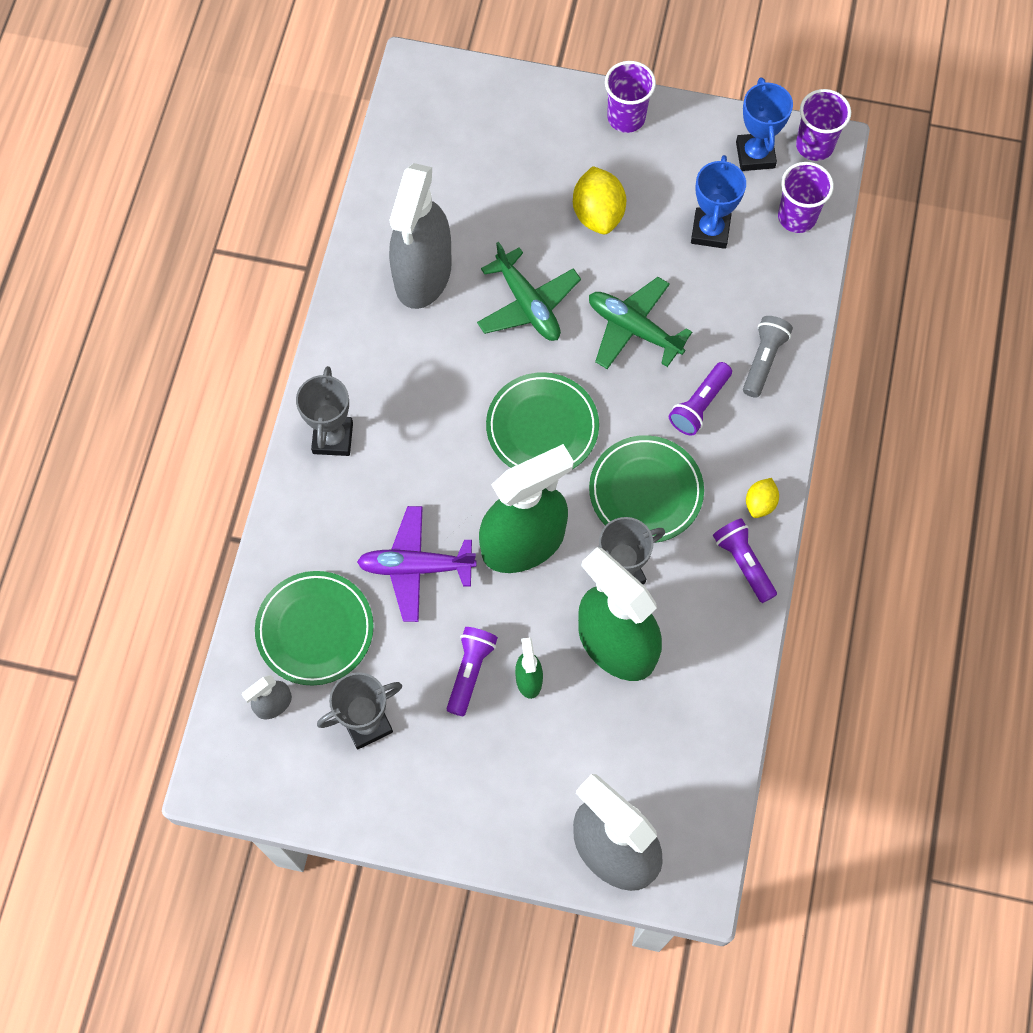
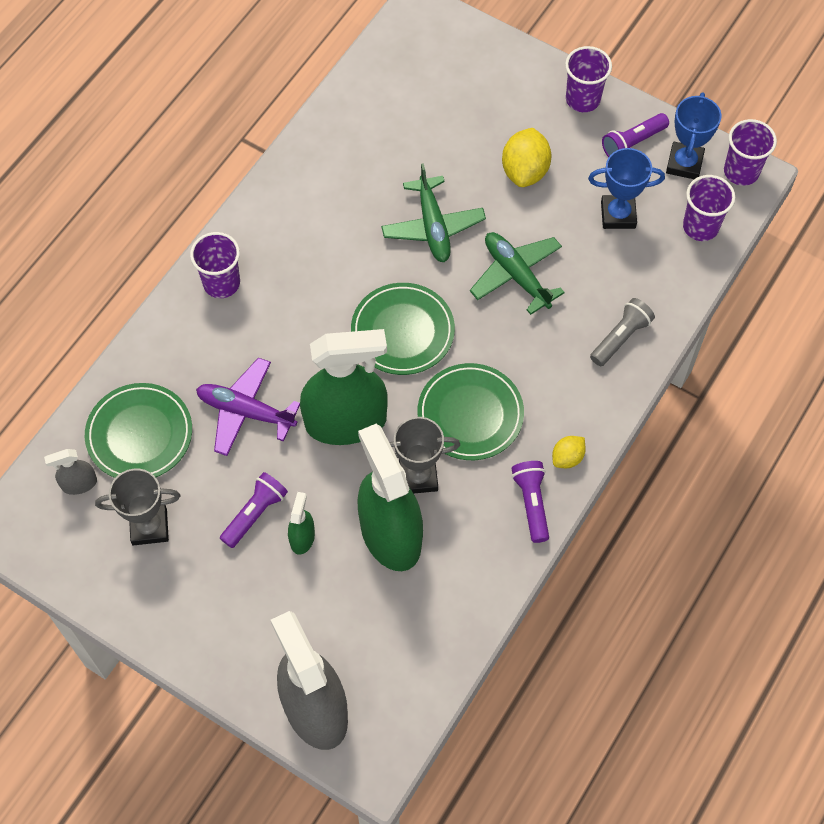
camera: 20 degrees right, 5 degrees down
grey trophy [296,366,353,456] -> purple cup [190,232,240,298]
grey spray bottle [389,163,452,309] -> none
purple flashlight [669,362,732,436] -> purple flashlight moved to [602,113,669,157]
blue trophy [691,155,746,249] -> blue trophy turned 60 degrees clockwise [588,148,665,229]

